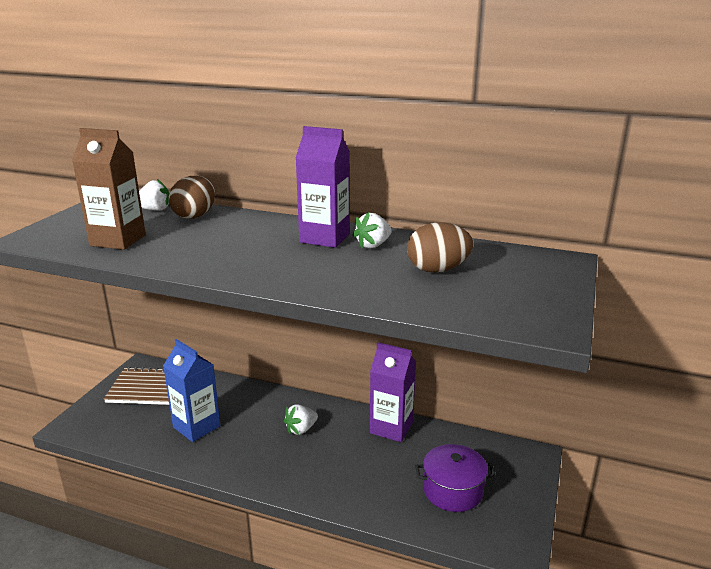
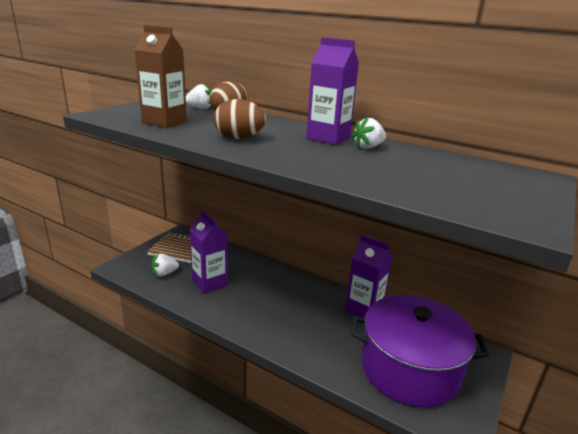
camera: 10 degrees right, 0 degrees up
blue carton [163,339,221,442] -> purple carton [189,210,228,293]
white strawberry [284,404,318,435] -> white strawberry moved to [151,254,179,276]
brown egg [407,222,473,273] -> brown egg moved to [214,99,266,139]
purple pot [415,444,495,512] -> purple pot [351,295,489,408], size x1.88

